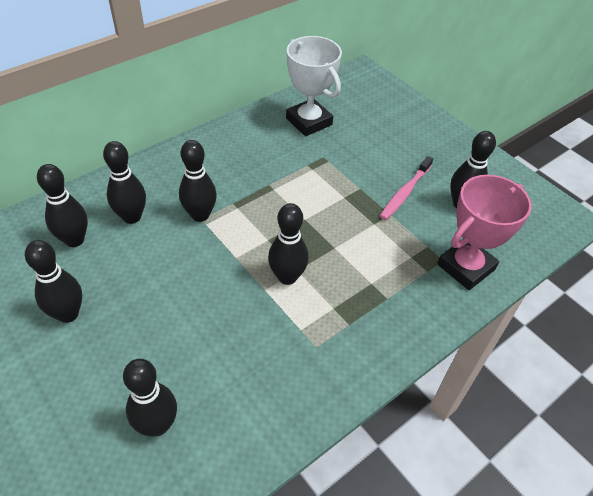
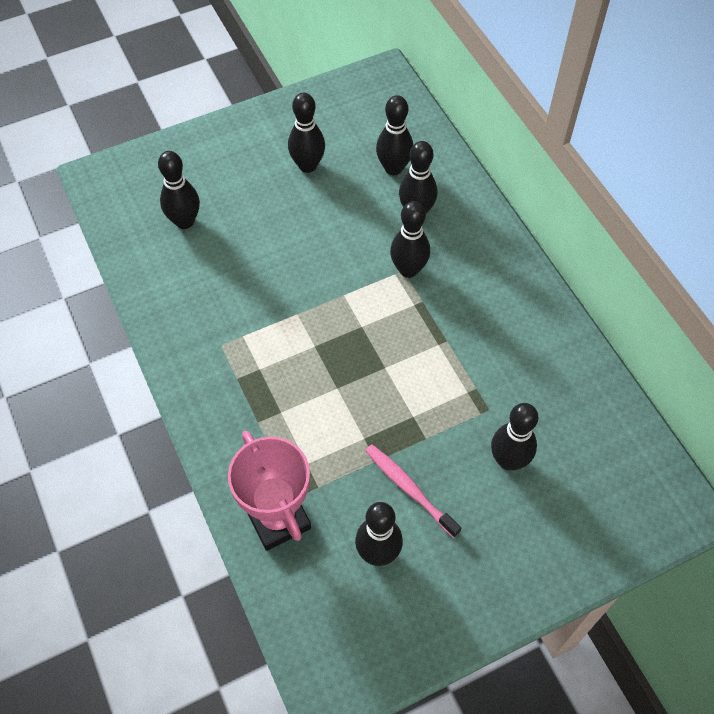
camera: 105 degrees right, 10 degrees up
black bowling pin [268,203,309,285] -> black bowling pin moved to [491,403,538,471]
white trophy [286,36,342,136] -> none

